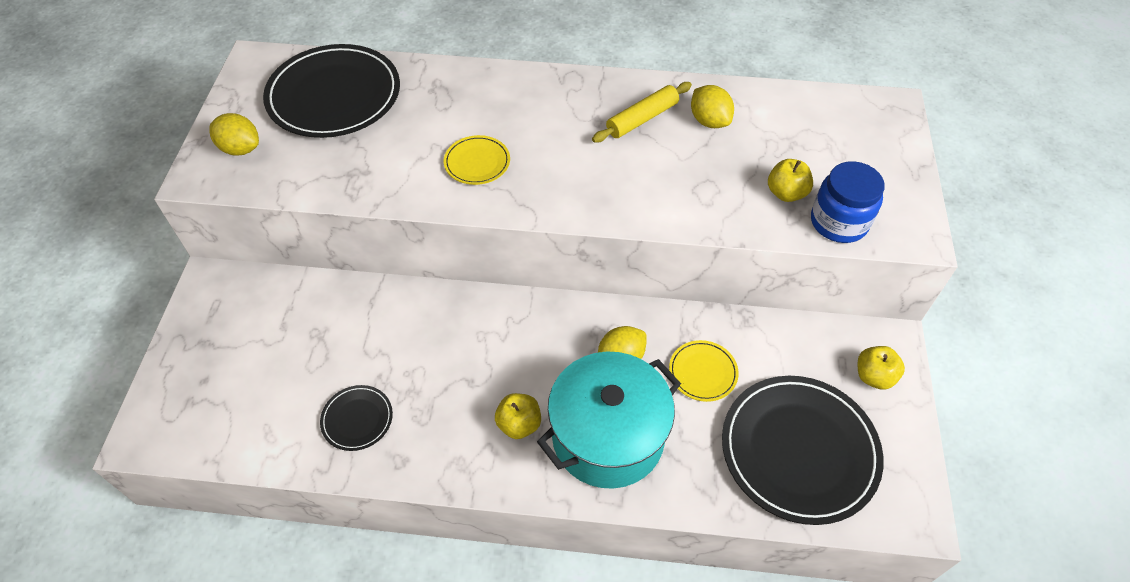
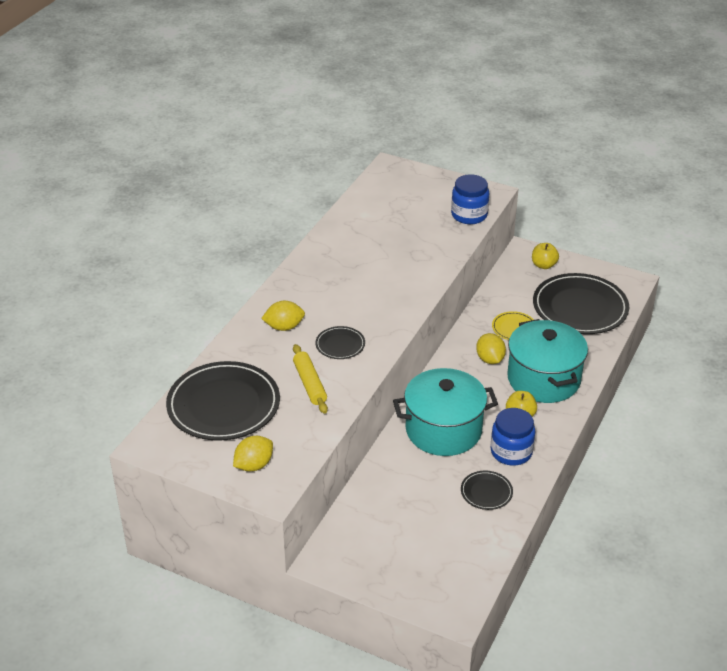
camera: 70 degrees left, 15 degrees down
yellow plate [444,135,510,185] -> black plate [316,326,365,359]
yellow rolling pin [592,82,692,142] -> yellow rolling pin moved to [293,344,328,414]
yellow lemon [691,85,734,128] -> yellow lemon moved to [261,301,305,331]
yellow apple [768,159,813,202] -> none
none -> turquoise pot [393,368,498,456]
none -> blue jar [491,408,535,465]

